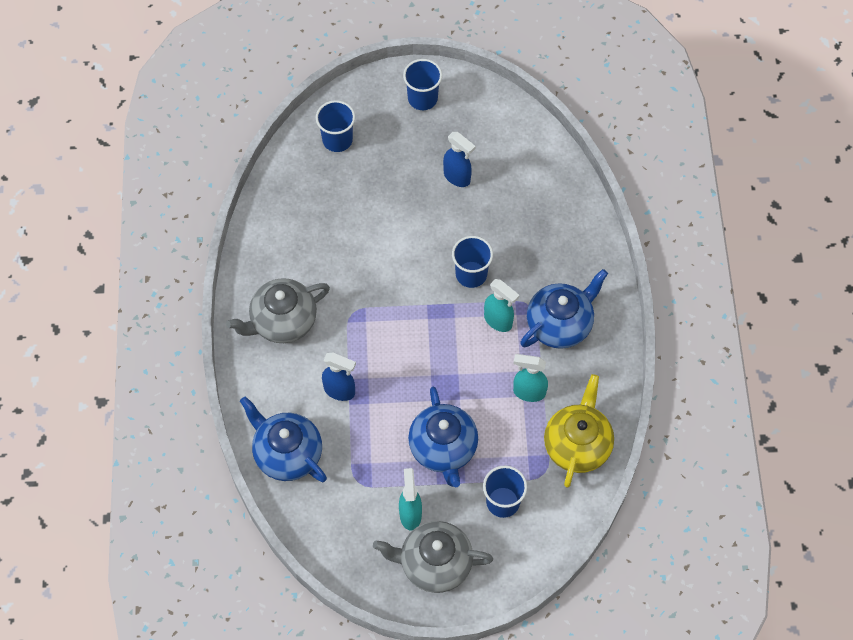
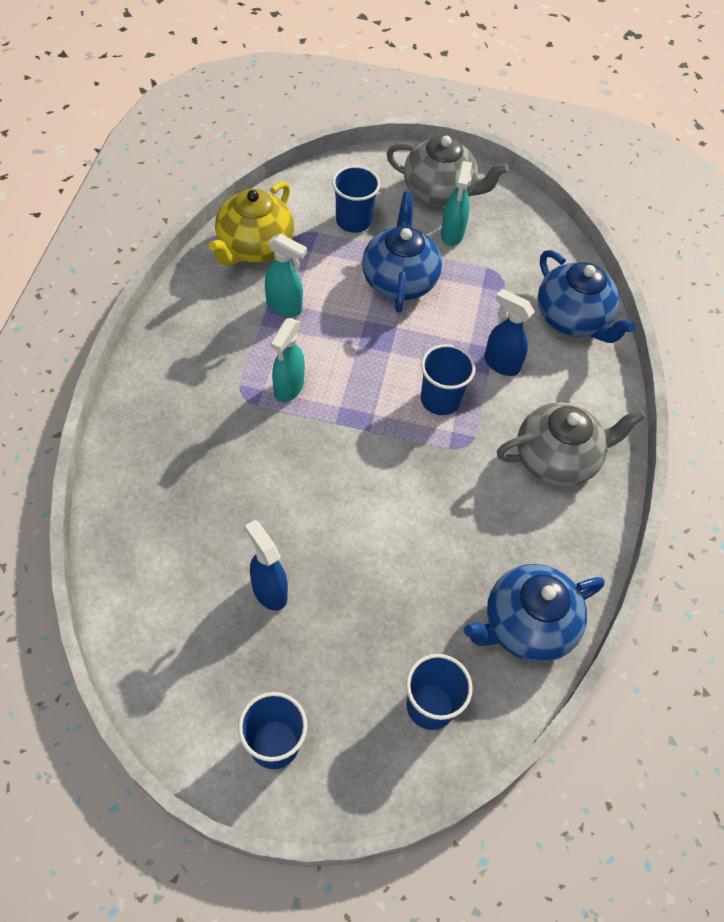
camera: 170 degrees left, 5 degrees down
blue cup [452,236,493,288] -> blue cup moved to [421,344,475,415]
turquoise spray bottle [484,279,519,332] -> turquoise spray bottle turned 120 degrees counterclockwise [271,318,305,402]
blue teapot [520,269,608,349] -> blue teapot moved to [464,564,605,662]

